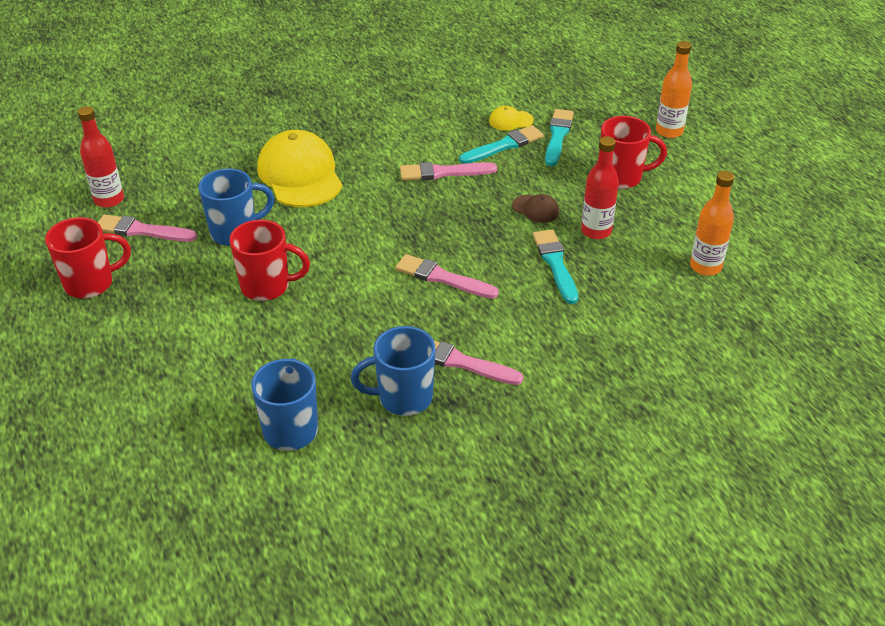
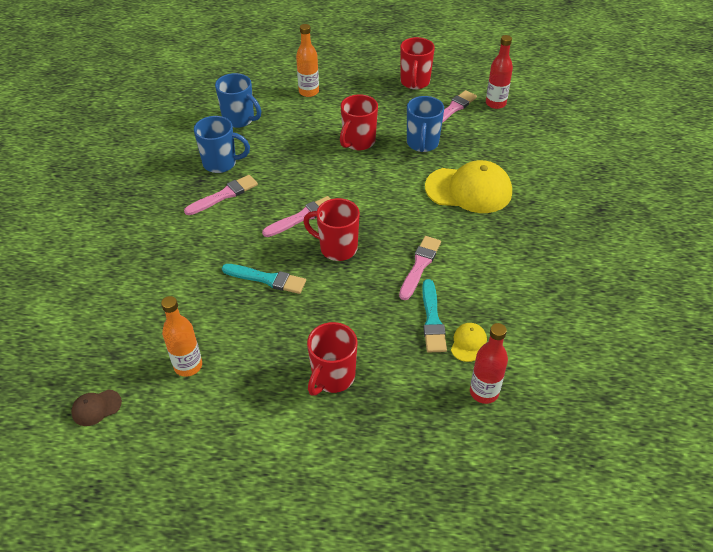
camera: 120 degrees right, 5 degrees up
blue mug [351,326,435,416] -> blue mug turned 75 degrees clockwise [194,116,250,173]
brown cap [512,194,559,223] -> brown cap moved to [71,389,122,426]
turquoise brush [545,109,574,166] -> none
red bottle [581,136,619,239] -> red bottle moved to [470,323,508,404]
orange bottle [656,41,692,138] -> orange bottle moved to [296,24,319,97]
none -> red mug [303,198,360,261]

